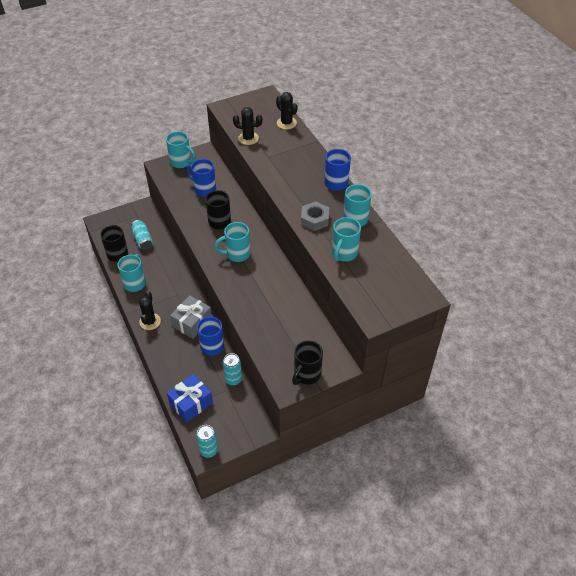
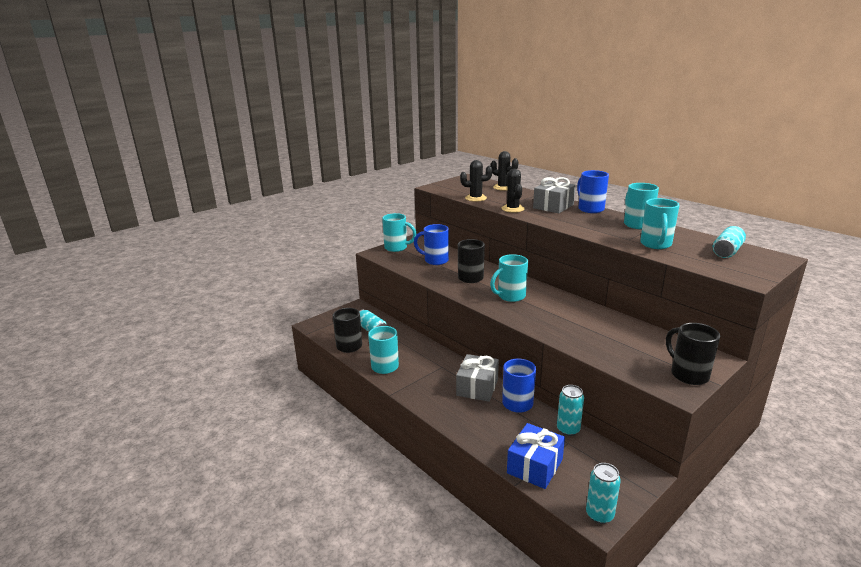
camera: 15 degrees left, 25 degrees down
black cactus [139,291,161,330] -> black cactus moved to [502,169,525,213]
black mug [292,341,323,385] -> black mug turned 135 degrees clockwise [666,323,720,385]
grey nut [301,202,329,231] -> none
none -> grey gift [533,177,576,213]
none -> turquoise can [713,226,746,258]

